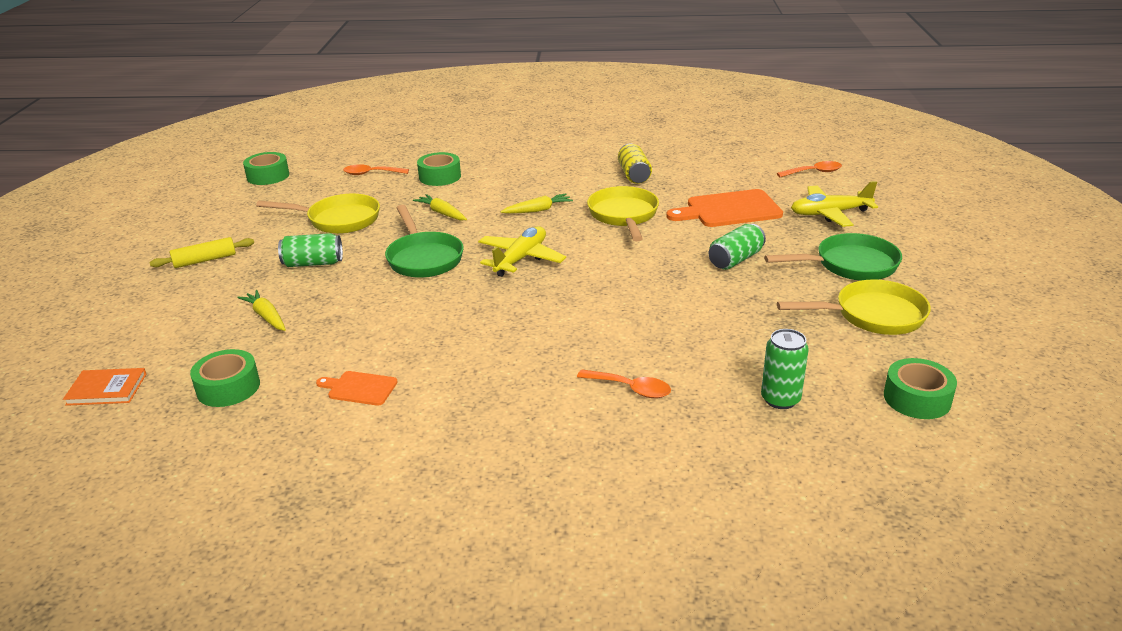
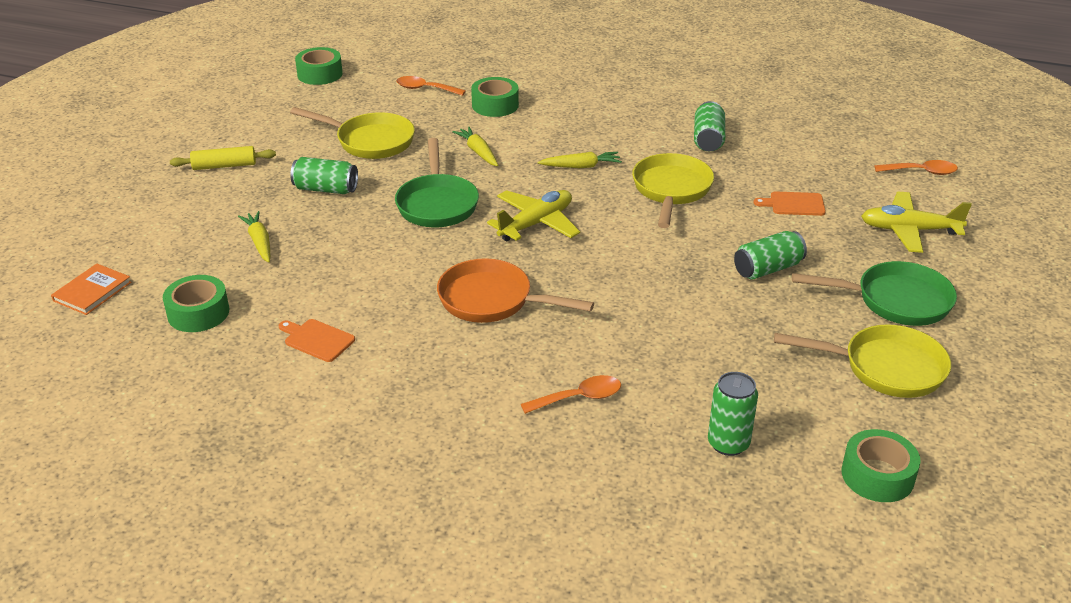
camera: 15 degrees right, 5 degrees up
orange book [63,368,146,406] -> orange book turned 75 degrees counterclockwise [51,264,131,315]
orange spoon [577,369,671,398] -> orange spoon turned 60 degrees counterclockwise [521,375,621,414]
yellow can [618,143,652,184] -> green can [694,101,725,151]
orange cutting board [666,189,783,227] -> orange cutting board [754,191,826,216], size x0.53
none -> orange pan [437,258,594,323]

